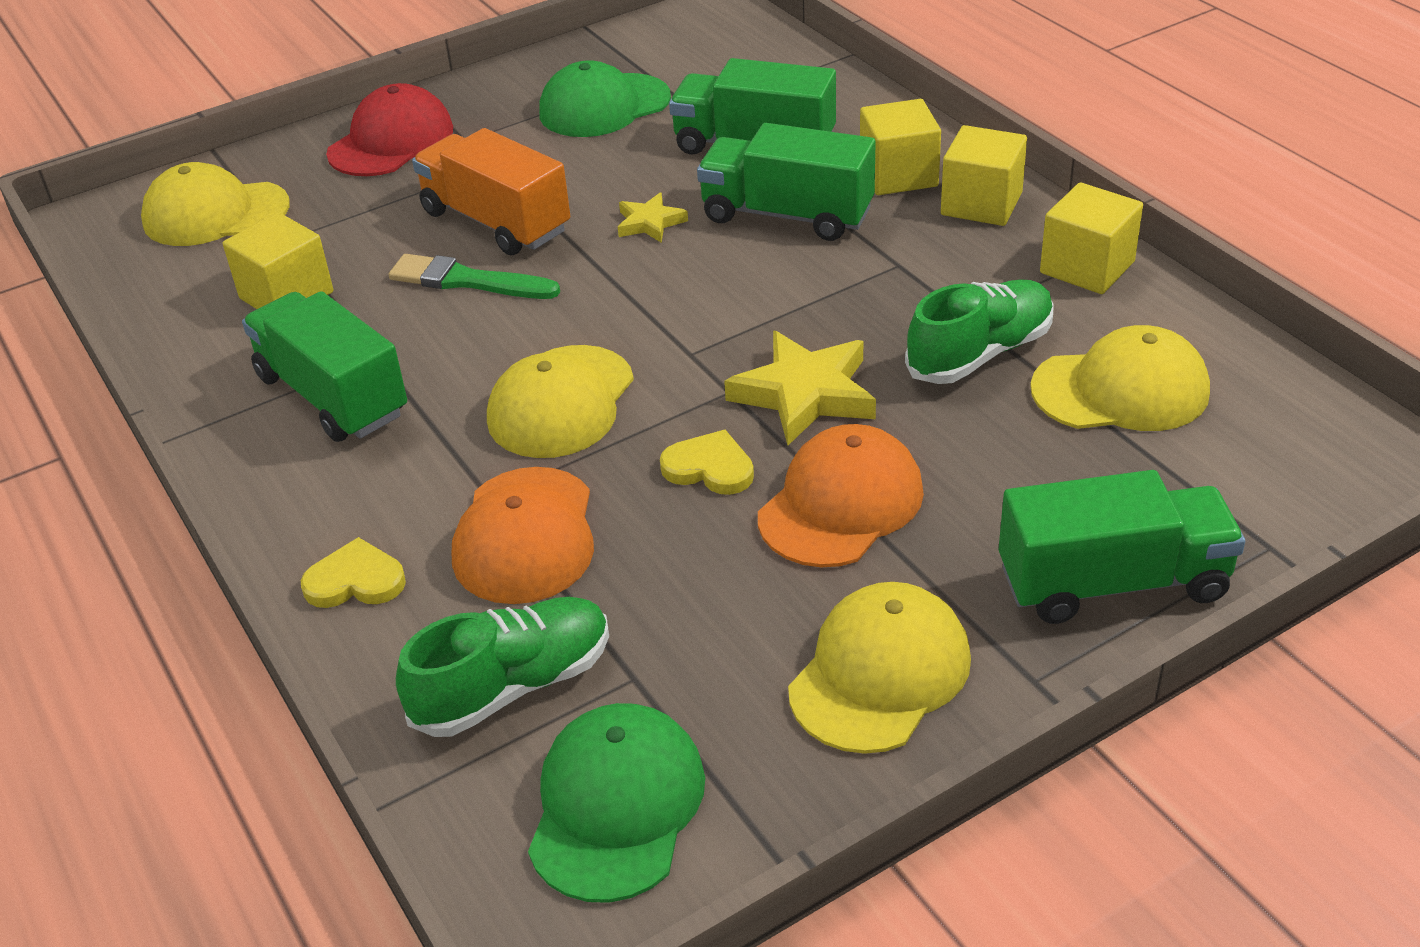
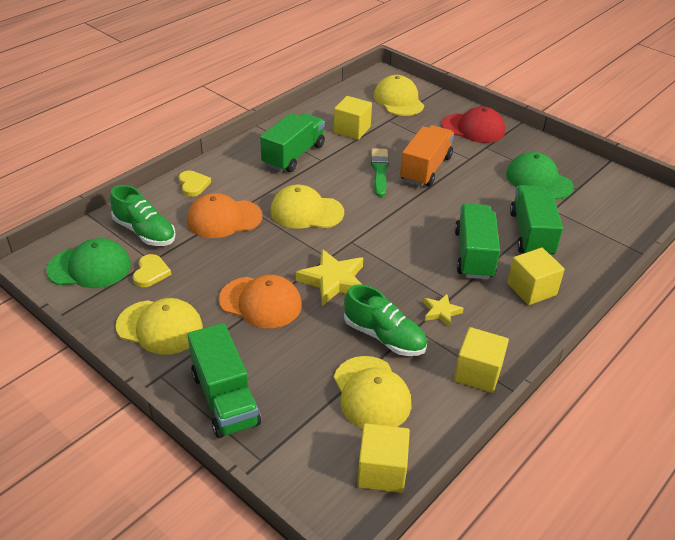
camera: 70 degrees right, 0 degrees up
yellow star [618,193,688,243] -> yellow star moved to [423,294,464,327]
yellow heart [660,430,754,495] -> yellow heart moved to [133,254,171,287]
yellow cube [941,125,1027,226] -> yellow cube moved to [357,423,410,493]

